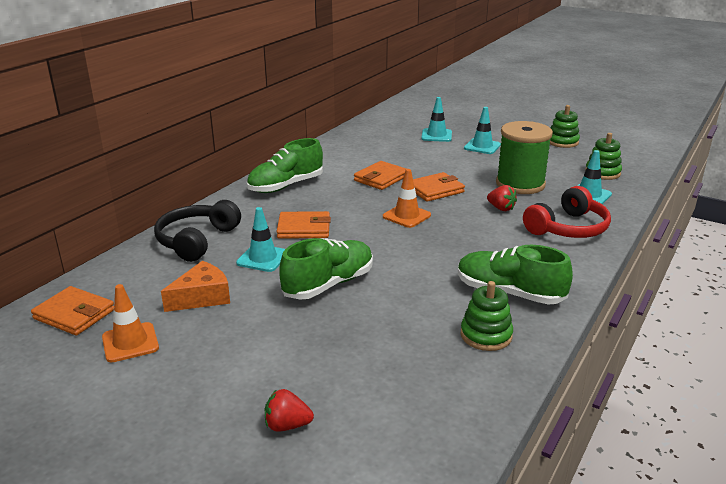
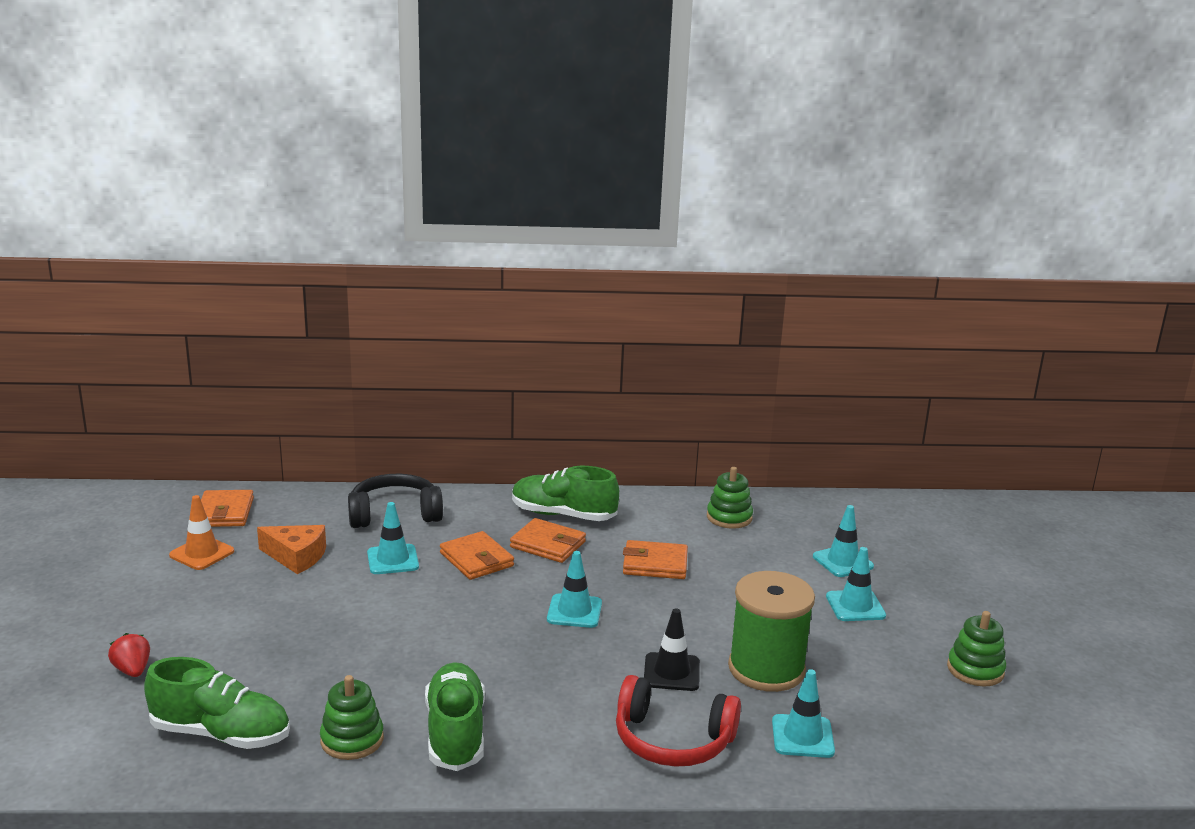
camera: 55 degrees right, 5 degrees down
green shoe [279,238,373,300] -> green shoe moved to [144,657,290,749]
orange traffic cone [383,169,431,228] -> turquoise traffic cone [547,551,602,628]
orange wallet [413,172,465,202] -> orange wallet moved to [510,518,586,563]
red strawberry [487,185,517,211] -> black traffic cone [644,608,700,691]
green stacking toy [585,133,622,180] -> green stacking toy moved to [707,467,753,529]

